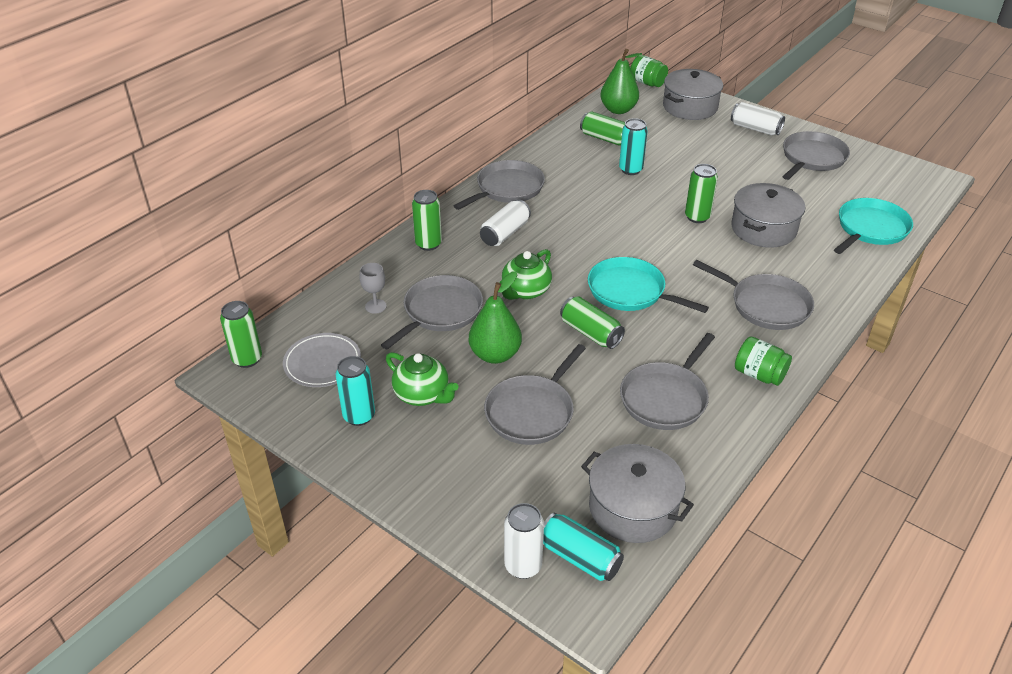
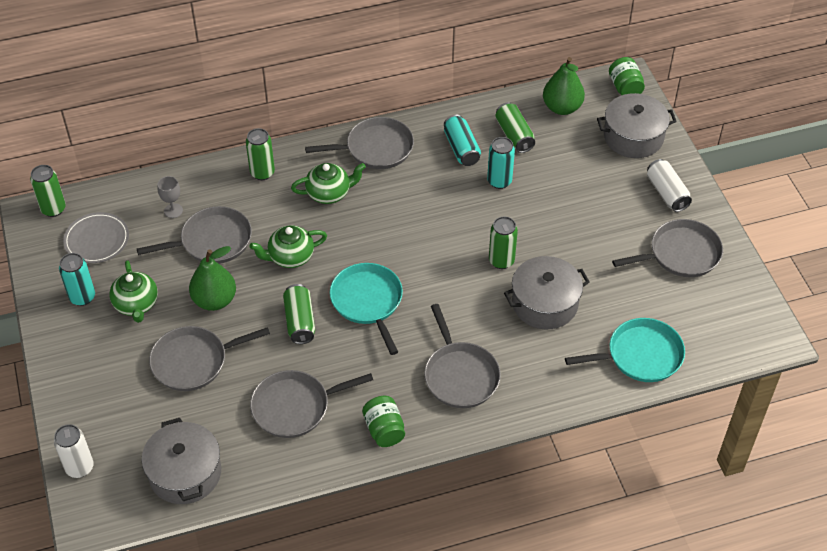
camera: 35 degrees right, 10 degrees up
white can [480,200,531,246] -> green teapot [291,163,366,204]
turquoise can [543,513,624,581] -> turquoise can moved to [444,115,481,166]

